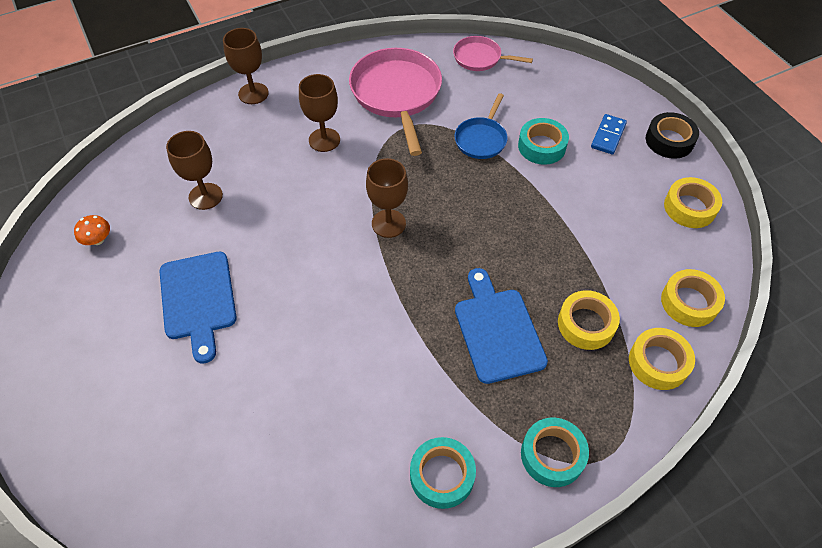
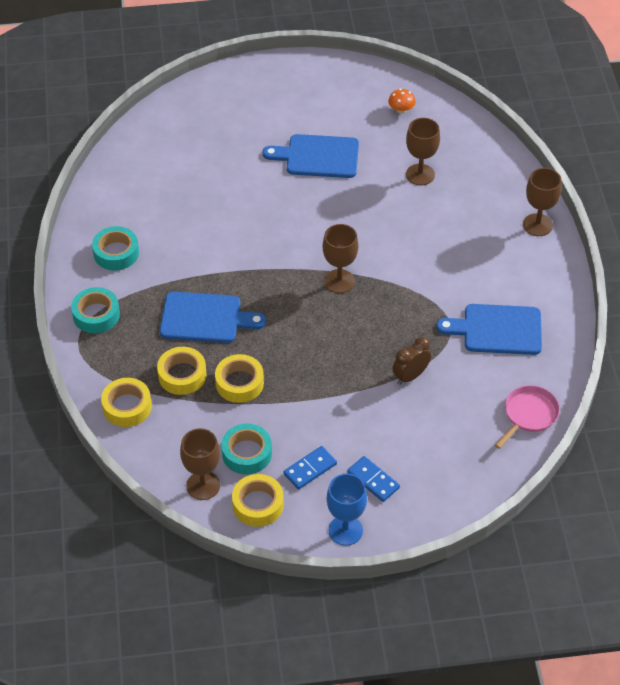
camera: 110 degrees right, 5 degrees down
brown goblet [299,74,340,152] -> brown goblet moved to [180,428,220,500]
pink pan [349,48,442,156] -> blue cutting board [436,304,542,355]
blue pan [454,93,508,159] -> brown clock [392,337,431,385]
turquoise tape [518,118,569,165] -> turquoise tape moved to [221,423,272,474]
black tape [646,112,699,159] -> blue goblet [327,473,367,546]
yellow tape [661,269,725,327] -> yellow tape moved to [215,354,264,403]
none -> blue domino [283,446,337,490]

